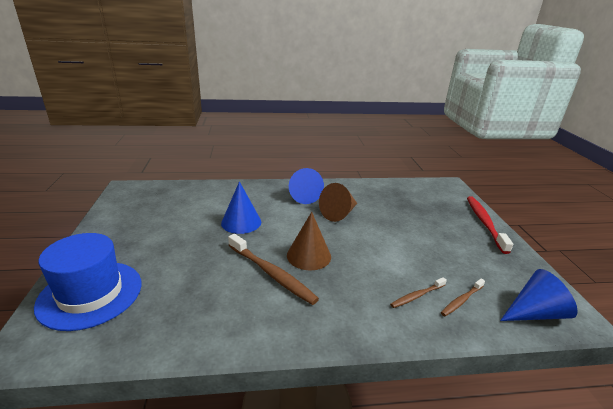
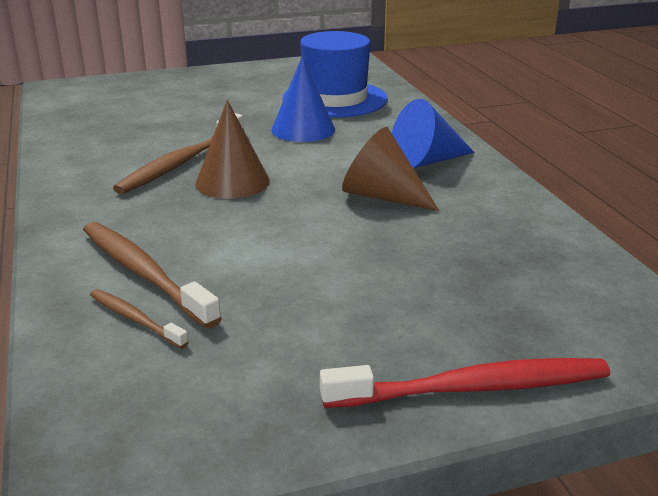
camera: 80 degrees right, 0 degrees up
blue hat [34,233,142,331] -> blue hat moved to [283,31,388,118]
brown toothbrush [390,277,447,308] -> brown toothbrush [83,222,222,329], size x1.84
blue cone [500,269,578,321] -> none

